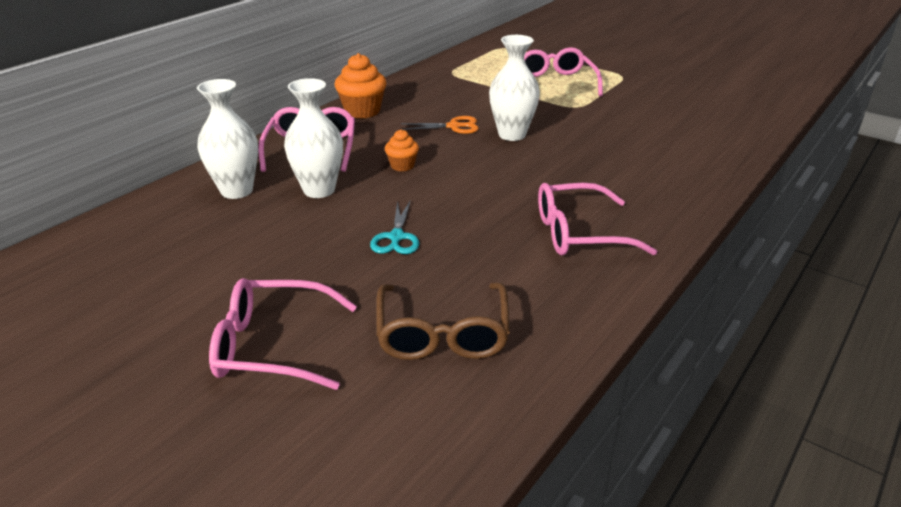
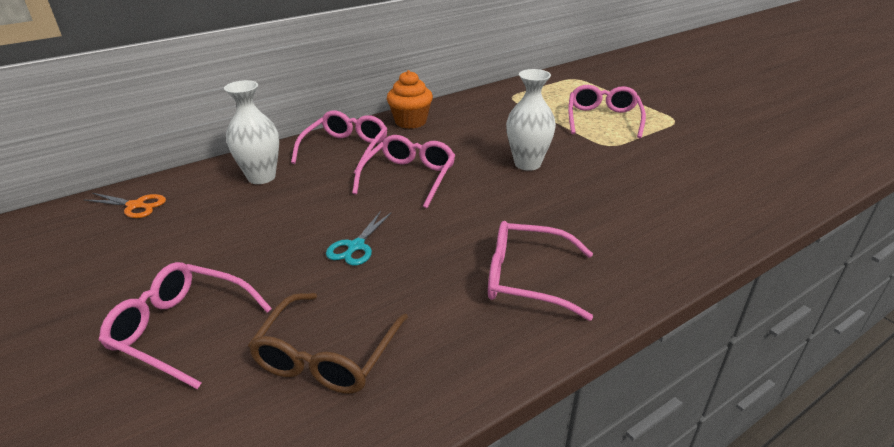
camera: 20 degrees right, 0 degrees up
white vase [284,78,343,198] -> none
orange cupcake [385,129,419,172] -> pink glasses [352,135,456,208]
orange scissors [401,116,479,134] -> orange scissors moved to [84,193,166,218]

